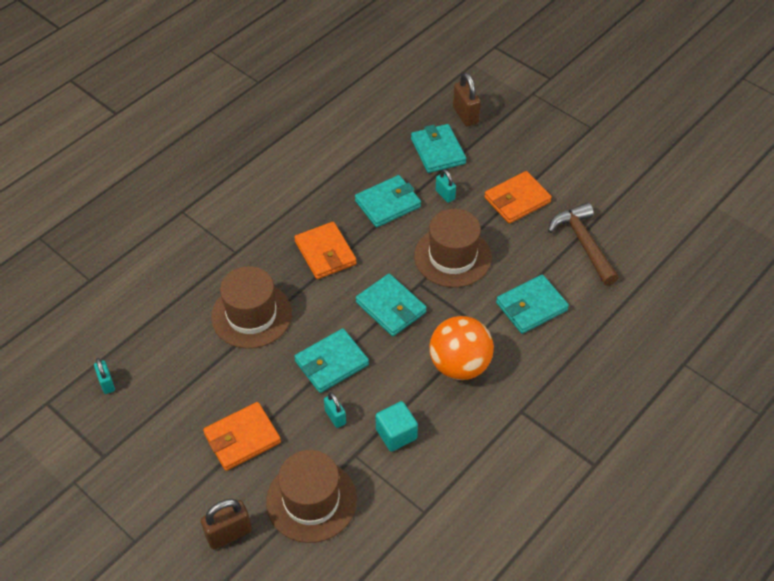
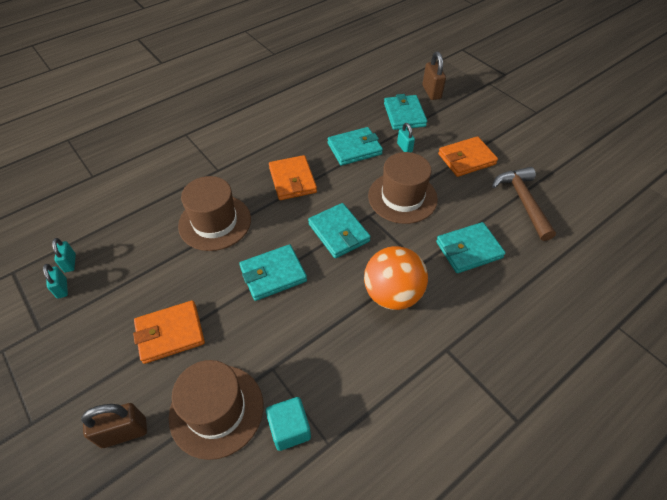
camera: 10 degrees right, 0 degrees up
turquoise padlock [324,392,346,428] -> turquoise padlock moved to [43,264,68,299]
turquoise cube [376,401,418,452] -> turquoise cube moved to [266,397,311,451]

